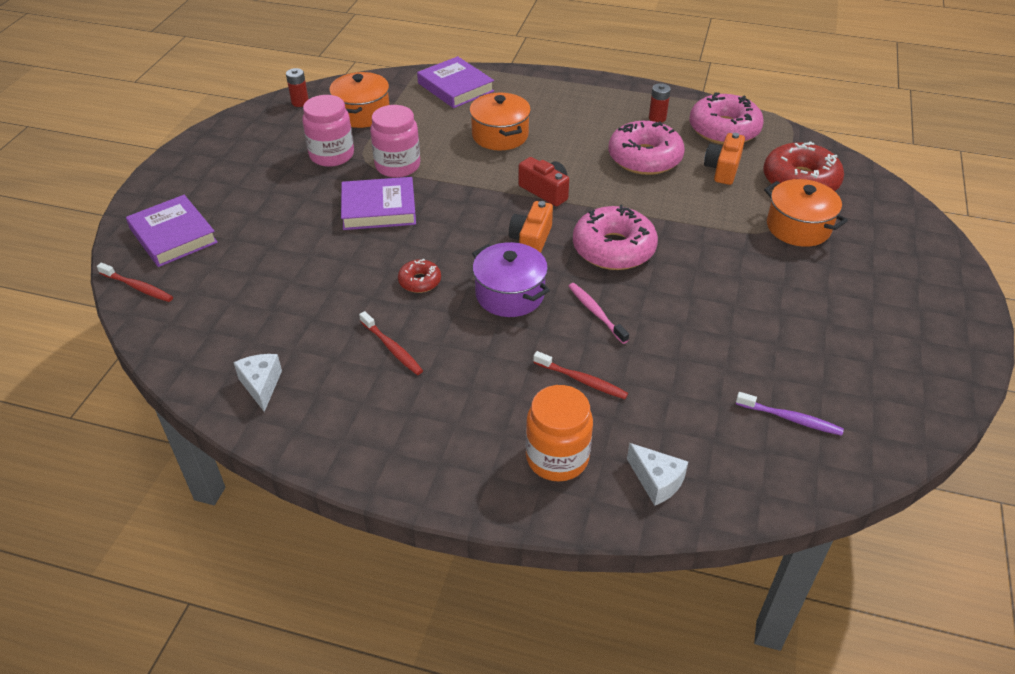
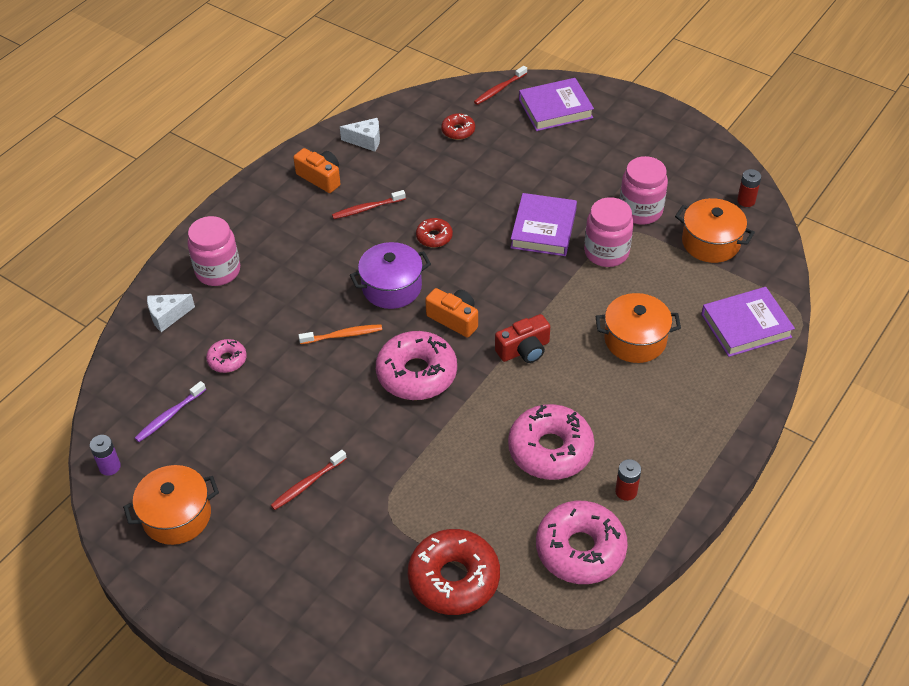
camera: 110 degrees right, 5 degrees up
orange jar [526,385,593,481] -> pink jar [187,216,240,286]
red toothbrush [533,351,628,399] -> red toothbrush moved to [270,450,347,510]
pink toothbrush [568,283,629,344] -> orange toothbrush [299,324,382,344]
orange camera [704,133,745,185] -> orange camera moved to [293,148,341,193]
orange pot [764,179,848,247] -> orange pot moved to [123,465,219,545]
none -> purple battery [90,435,121,476]
none -> pink donut [206,339,247,373]
none -> red donut [441,113,475,140]

